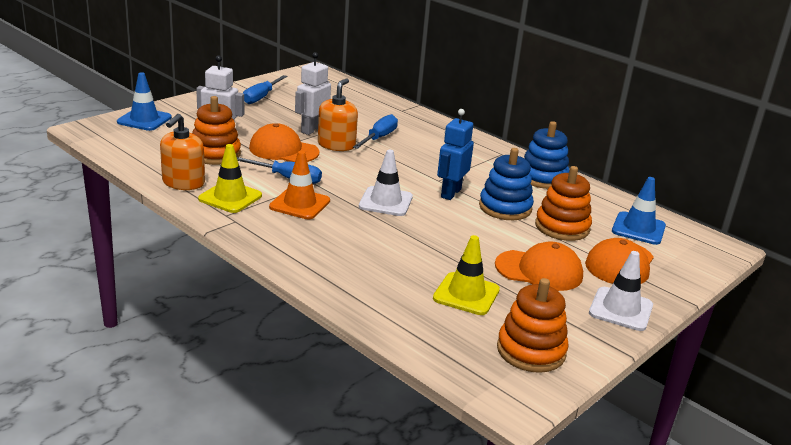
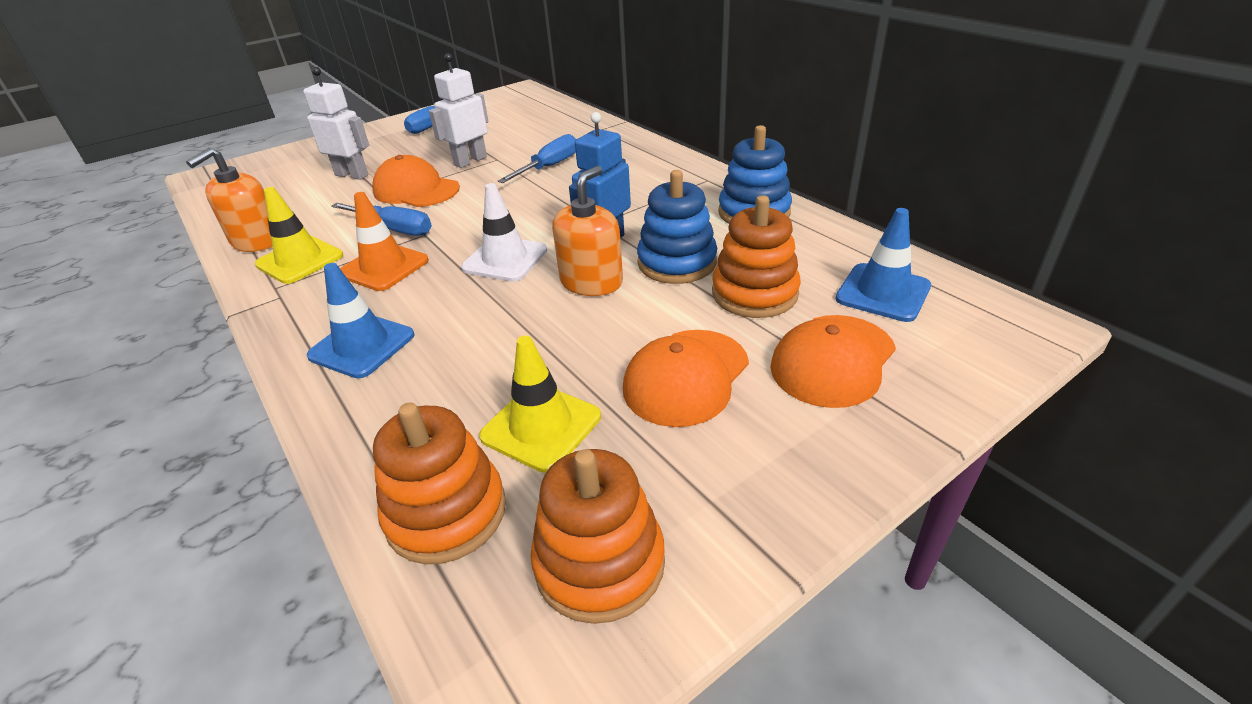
camera: 15 degrees right, 10 degrees up
blue traffic cone [117,72,172,131] -> blue traffic cone moved to [307,263,415,378]
orange stacking toy [192,96,241,165] -> orange stacking toy moved to [373,402,506,564]
orange soap dispenser [318,79,358,151] -> orange soap dispenser moved to [552,166,623,296]
orange cap [495,241,583,291] -> orange cap turned 105 degrees clockwise [623,330,749,427]
white traffic cone [589,251,653,331] -> none

